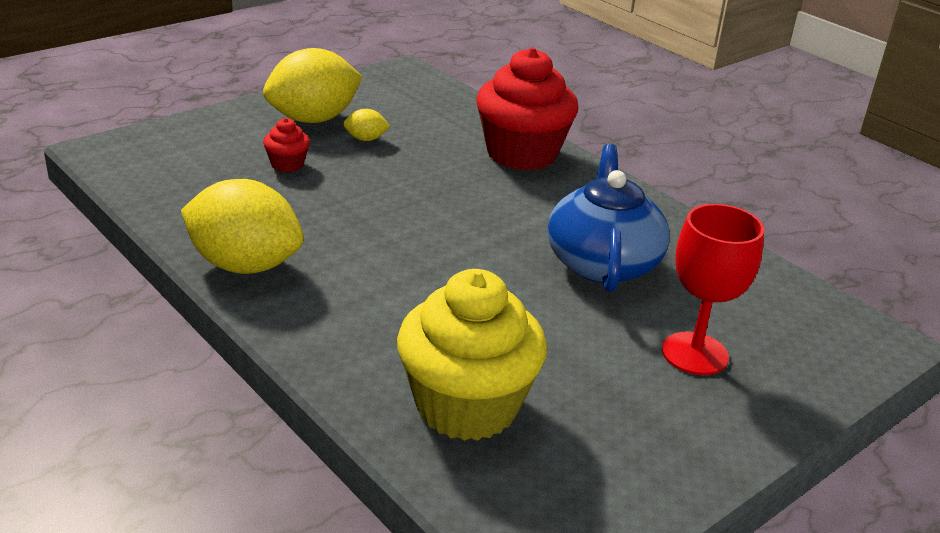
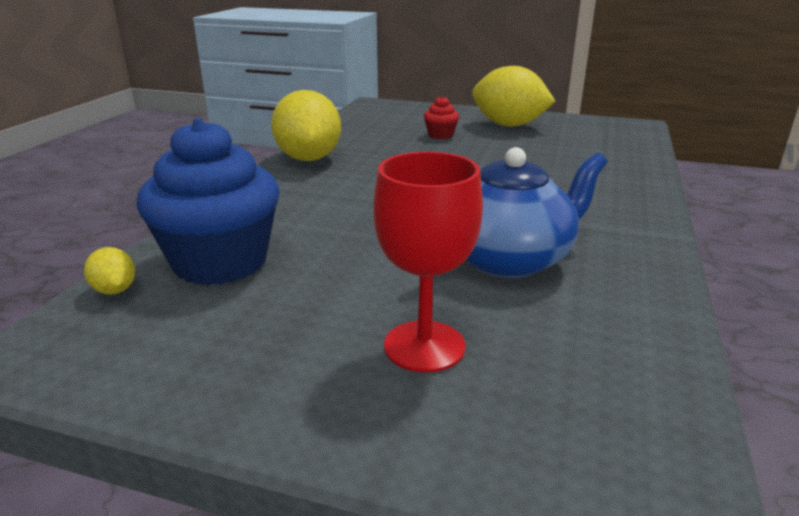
camera: 60 degrees right, 5 degrees down
yellow lemon [343,109,390,141] -> yellow lemon moved to [84,247,135,295]
yellow cupcake [397,269,547,441] -> blue cupcake [137,118,279,285]
red cupcake [476,47,578,171] -> none

